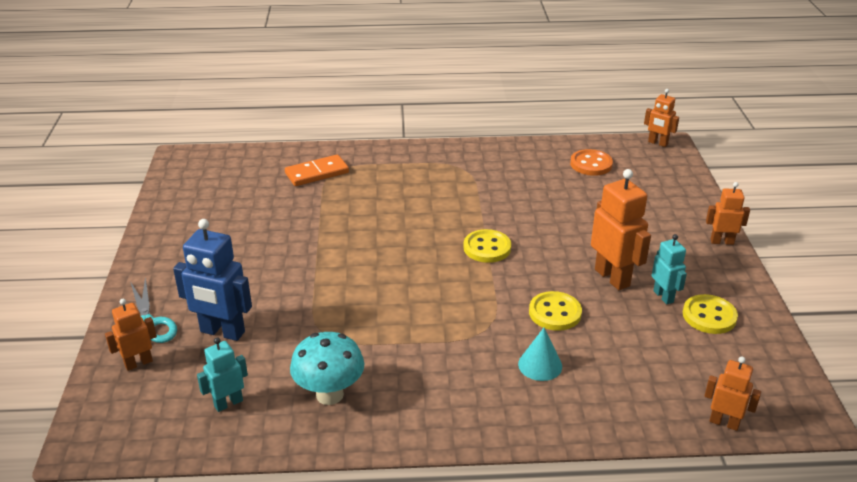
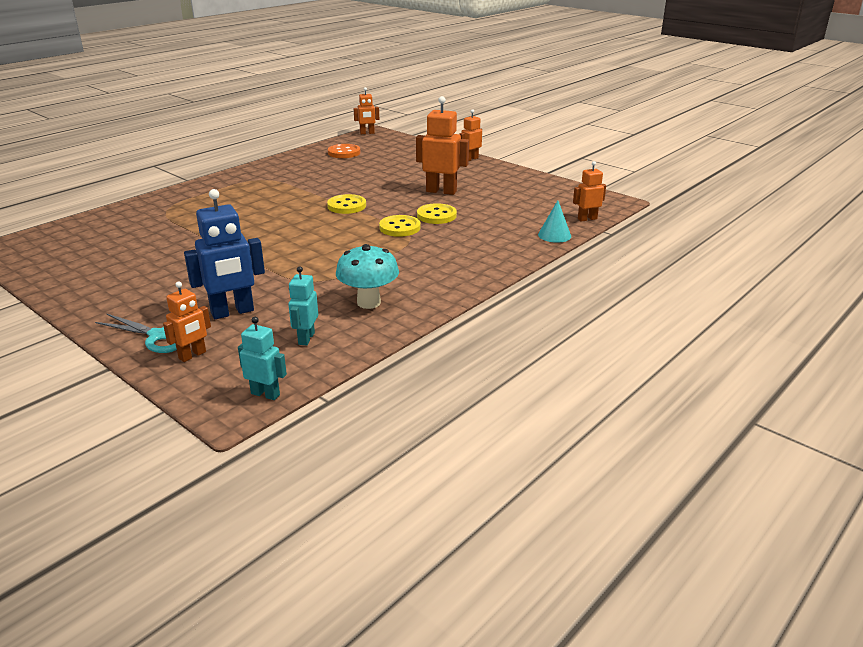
camera: 45 degrees left, 5 degrees down
orange robot [105,299,157,371] -> orange robot turned 150 degrees counterclockwise [163,281,211,362]
orange domino [285,154,349,186] -> none
turquoise cone [518,328,562,381] -> turquoise cone moved to [538,200,571,243]
turquoise robot [652,234,687,305] -> turquoise robot moved to [238,317,287,400]
yellow button [683,294,738,334] -> yellow button moved to [379,215,421,237]

